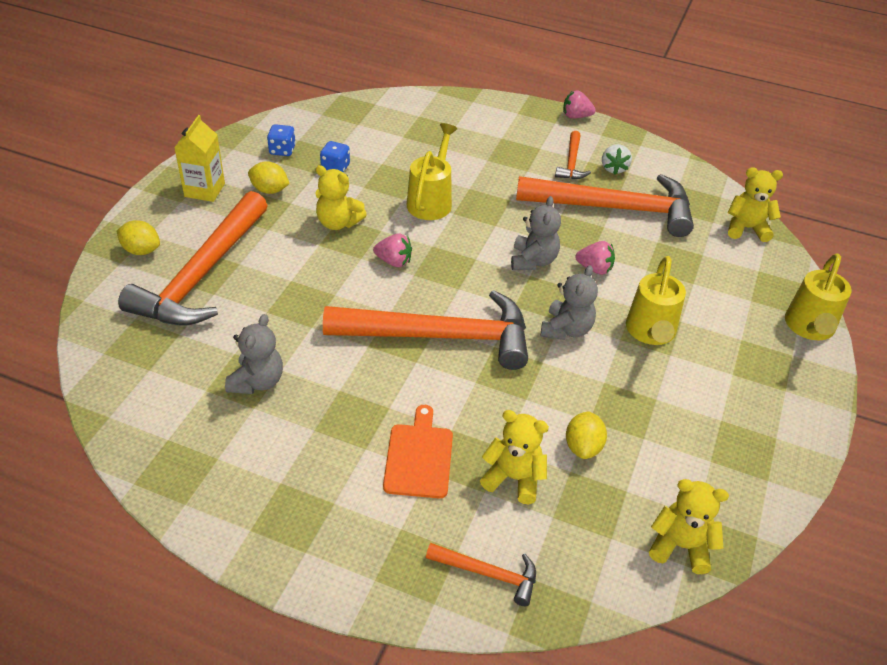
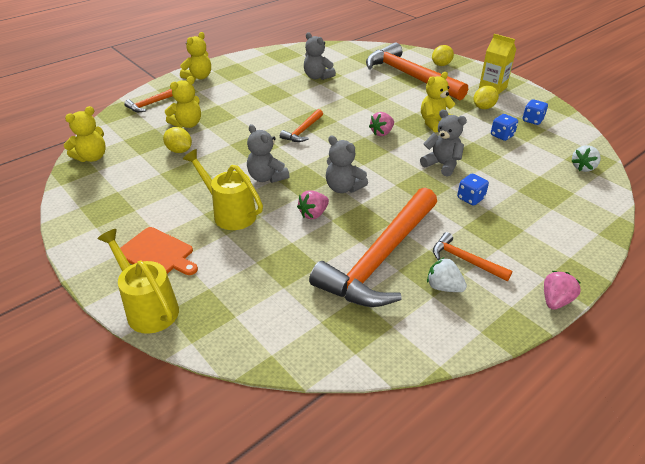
camera: 120 degrees right, 5 degrees down
orange hammer [323,290,528,370] -> orange hammer [280,109,323,142], size x0.45
orange cutting board [383,405,453,498] -> orange cutting board moved to [120,227,198,275]
yellow watering can [407,123,458,220] -> grey teddy bear [420,109,467,177]
yellow teddy bear [728,167,783,242] -> yellow teddy bear moved to [180,32,211,80]
none -> blue dice [457,174,489,206]
none -> white strawberry [571,145,601,172]

